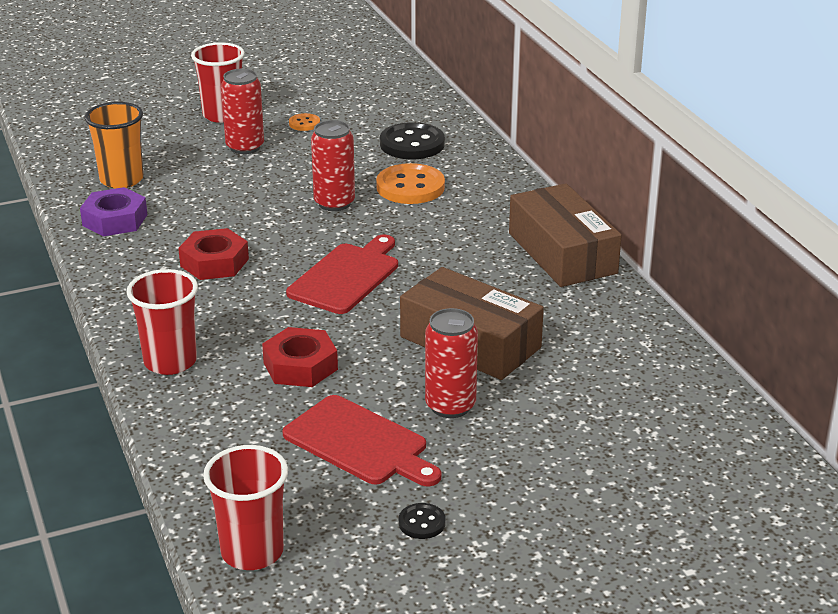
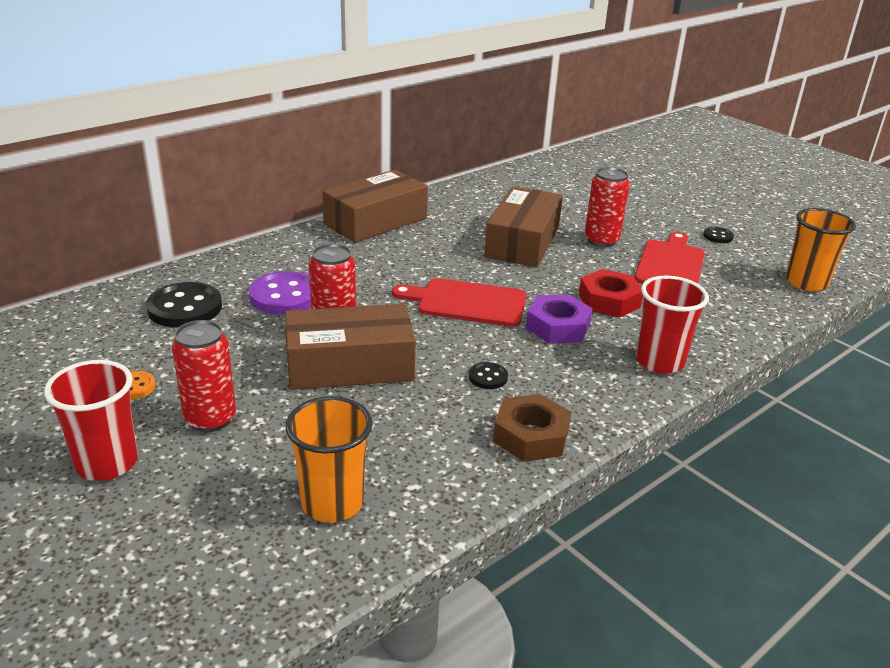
camera: 110 degrees left, 0 degrees up
purple nut [80,187,148,236] -> purple nut moved to [526,294,593,344]
red nut [178,228,249,280] -> black button [469,362,508,389]
red cup [203,445,288,570] -> orange cup [786,208,856,291]
orange button [376,163,445,204] -> purple button [249,271,311,315]
none -> brown box [285,304,416,390]
none -> brown nut [493,394,571,462]

